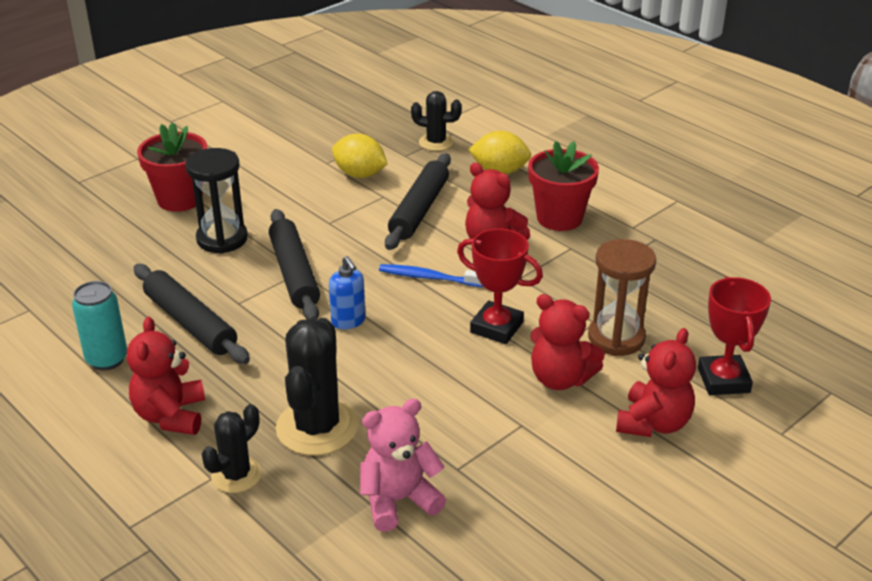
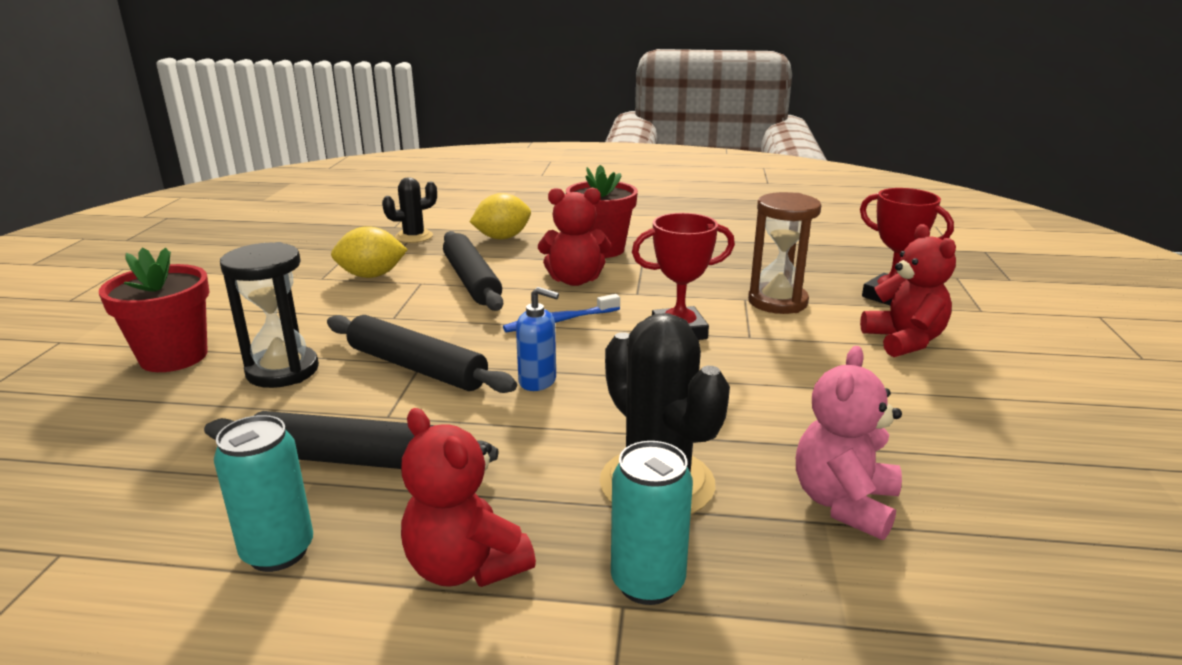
camera: 40 degrees left, 10 degrees down
black cactus [202,404,262,493] -> turquoise can [611,441,693,605]
red teddy bear [530,294,605,390] -> none

